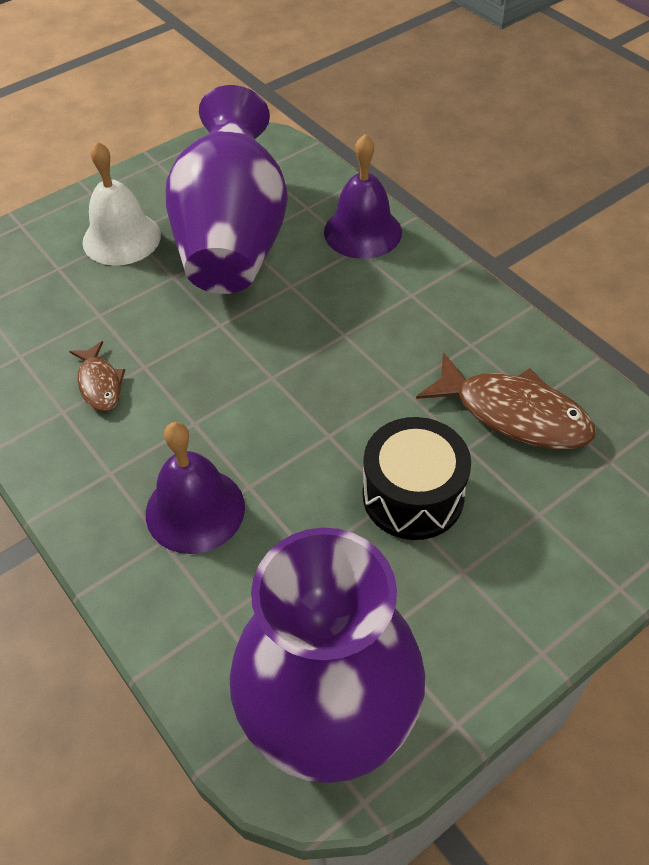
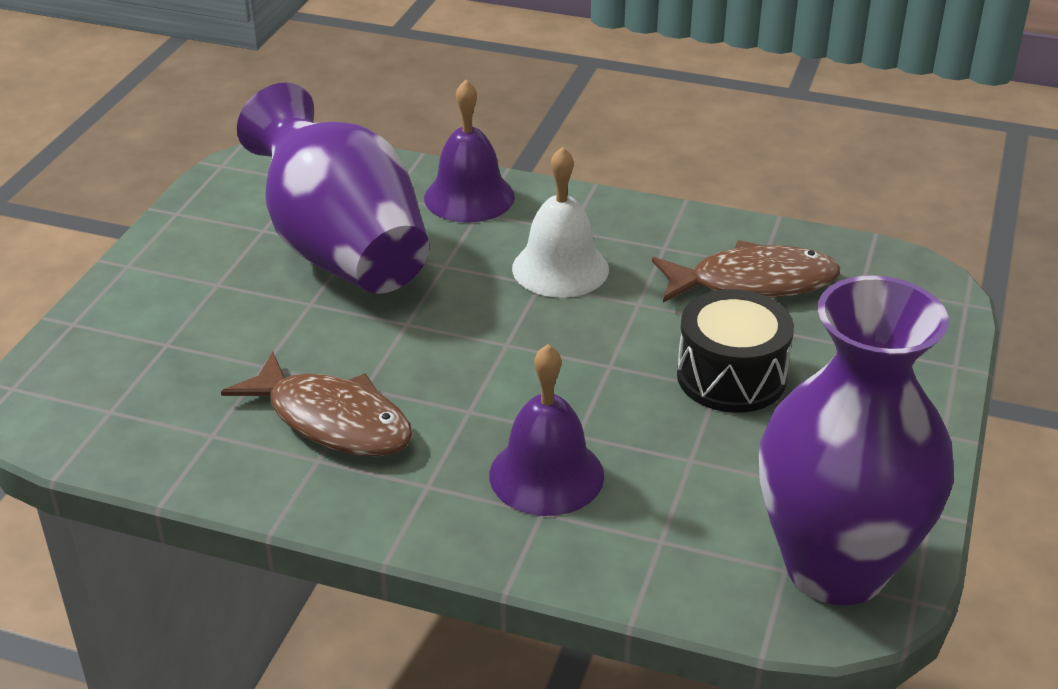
camera: 35 degrees left, 15 degrees down
brown fish [69,341,125,412] -> brown fish [221,351,413,457], size x1.82
white bell [82,141,161,266] -> white bell moved to [512,147,609,297]

